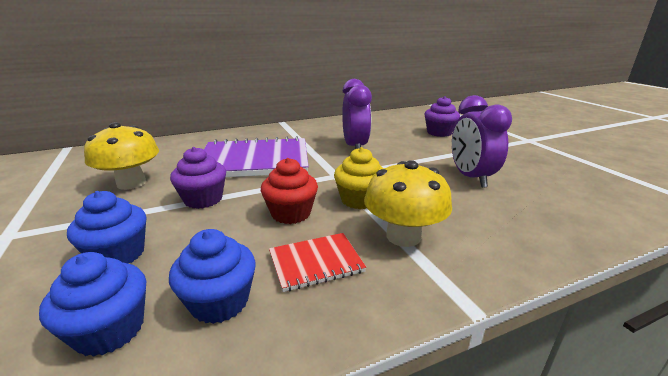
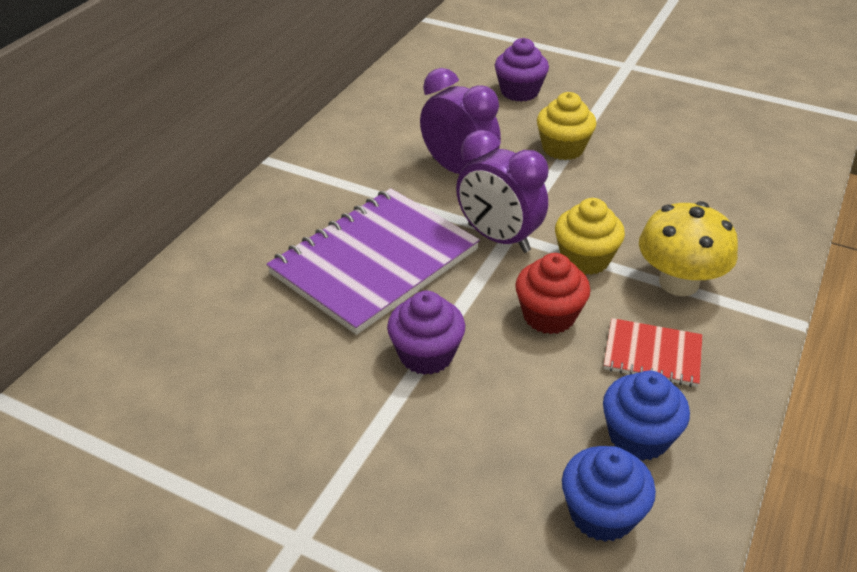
camera: 40 degrees left, 15 degrees up
blue cupcake [67,191,147,264] -> none
yellow mushroom [84,122,159,190] -> none
red notebook [269,233,366,292] -> red notebook turned 75 degrees clockwise [604,318,702,387]
purple clock [452,95,512,188] -> purple clock moved to [456,130,549,253]
none -> yellow cupcake [537,92,596,160]

